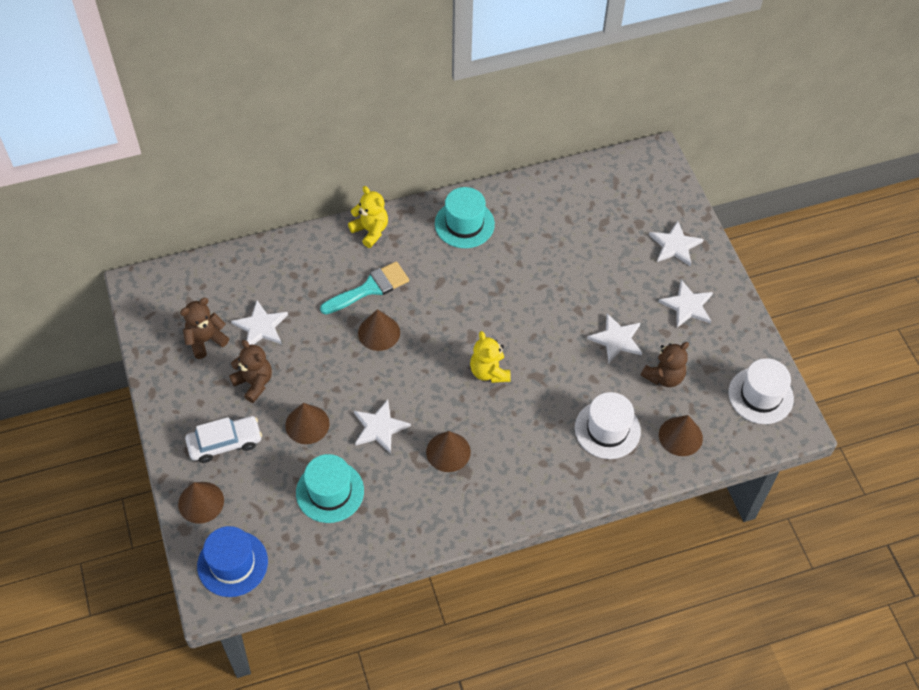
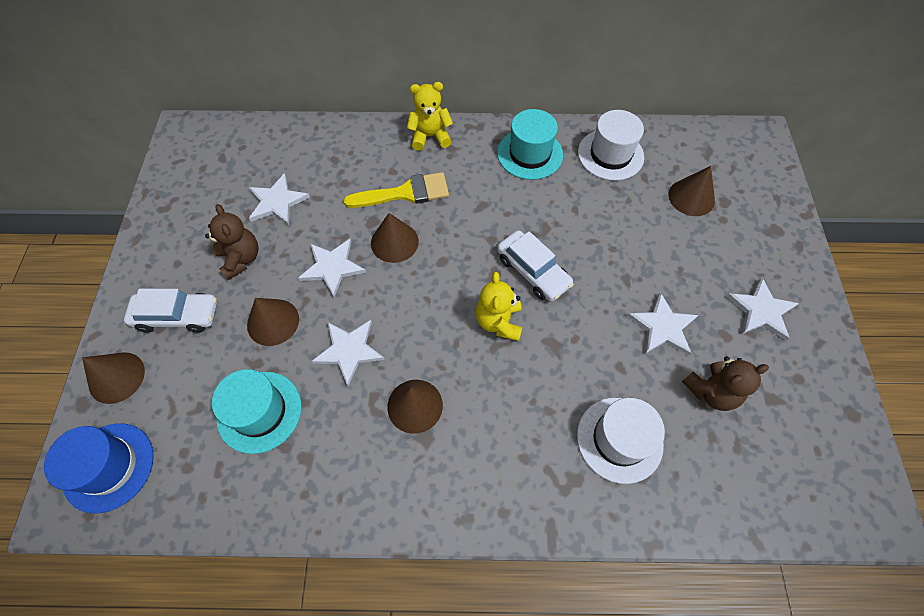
camera: 20 degrees right, 5 degrees up
brown teddy bear [180,298,229,359] -> none
turquoise brush [320,261,409,314] -> yellow brush [344,172,449,208]
yellow teddy bear [348,186,388,248] -> yellow teddy bear turned 75 degrees counterclockwise [407,82,453,151]
white star [649,221,704,267] -> white star moved to [298,239,366,297]
brown cone [659,415,703,456] -> brown cone moved to [669,166,715,216]
white hat [729,358,794,424] -> white hat moved to [578,110,644,181]
none -> white car [497,230,574,301]

